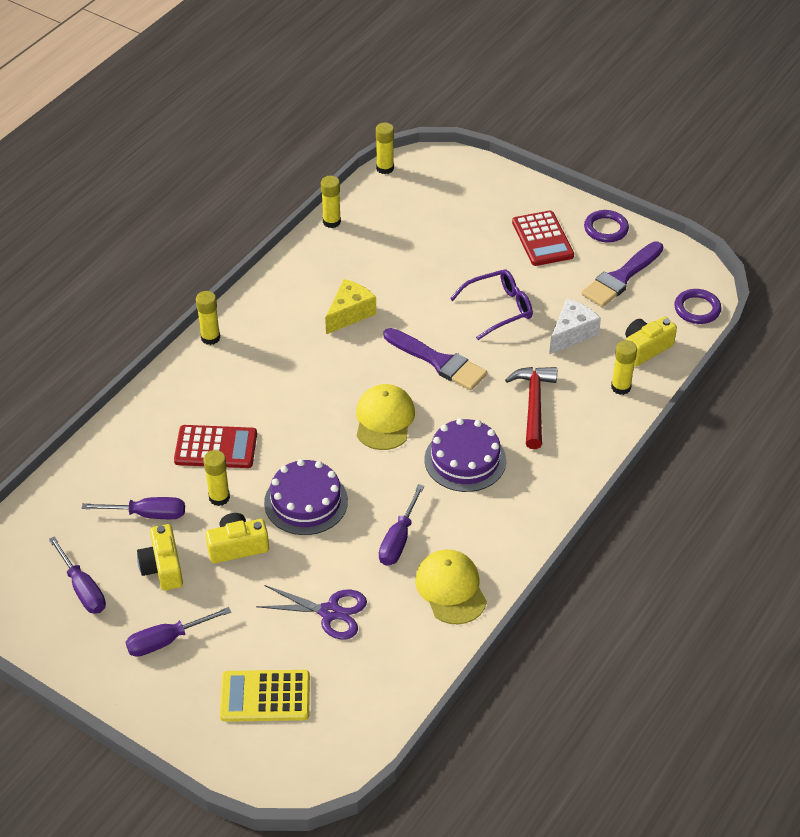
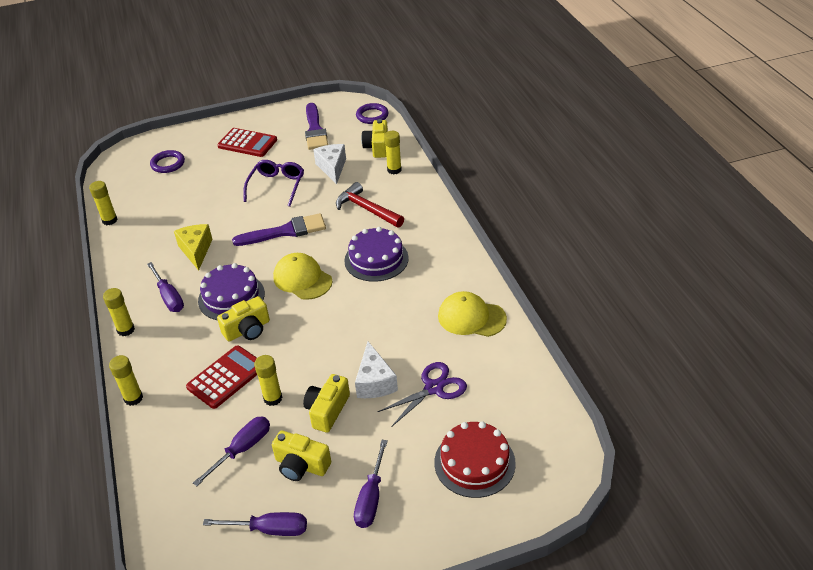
camera: 50 degrees left, 5 degrees down
yellow calculator [220,670,310,722] -> red cake [434,421,516,498]
purple cake [264,459,348,535] -> purple cake moved to [198,263,265,320]
yellow glue stick [376,123,394,174] -> yellow glue stick moved to [109,355,143,406]
purple screwdriver [379,484,424,566] -> purple screwdriver moved to [147,262,184,312]
purple ring [584,210,629,242] -> purple ring moved to [150,150,185,173]
none -> yellow camera [217,296,270,341]
none -> white cheese [355,342,398,398]

